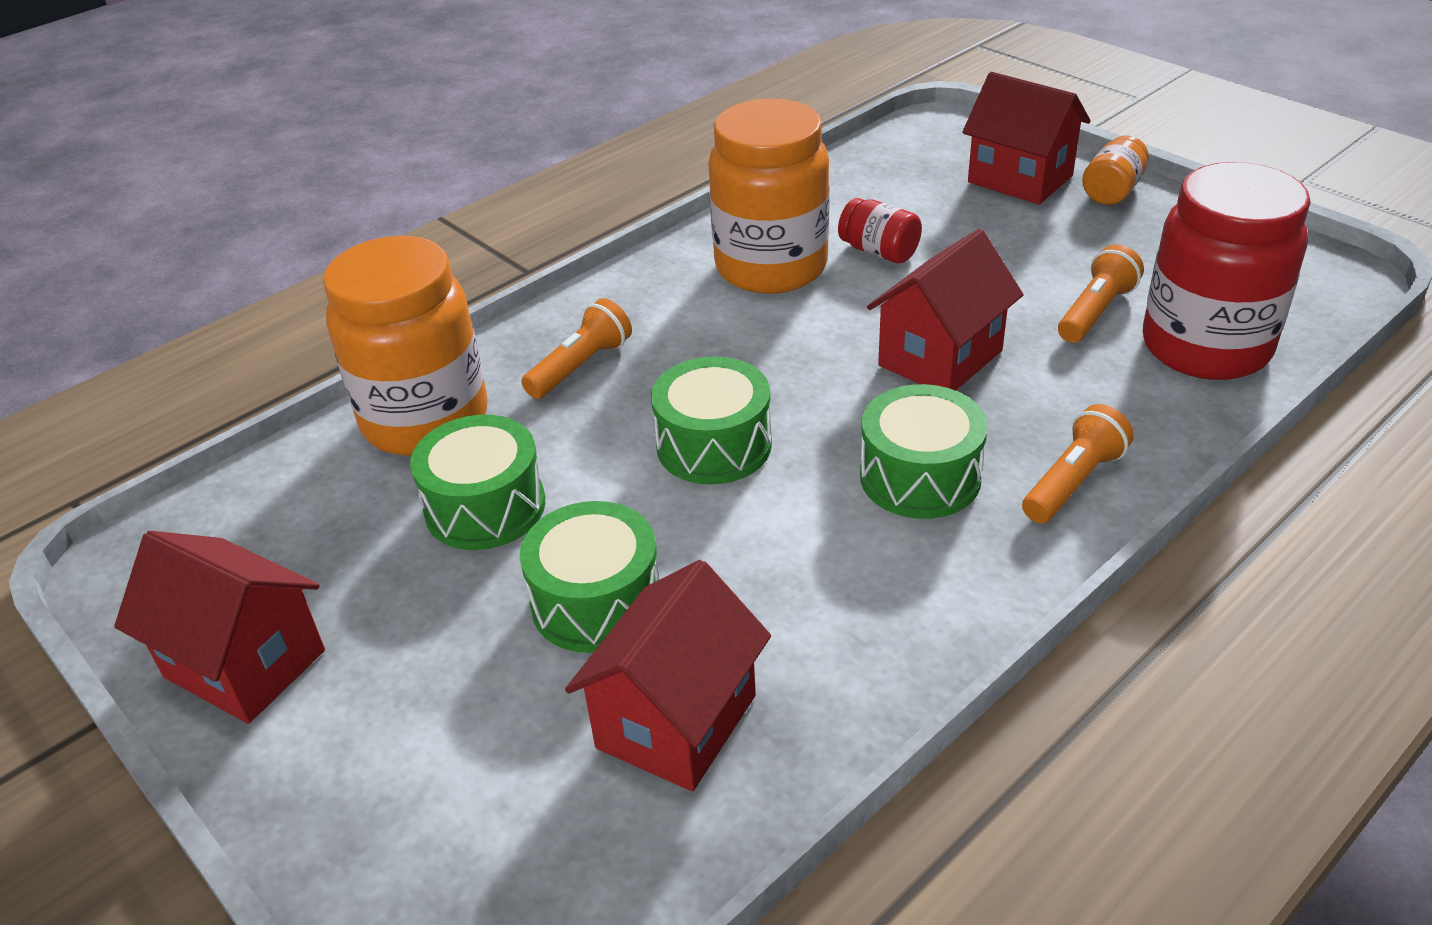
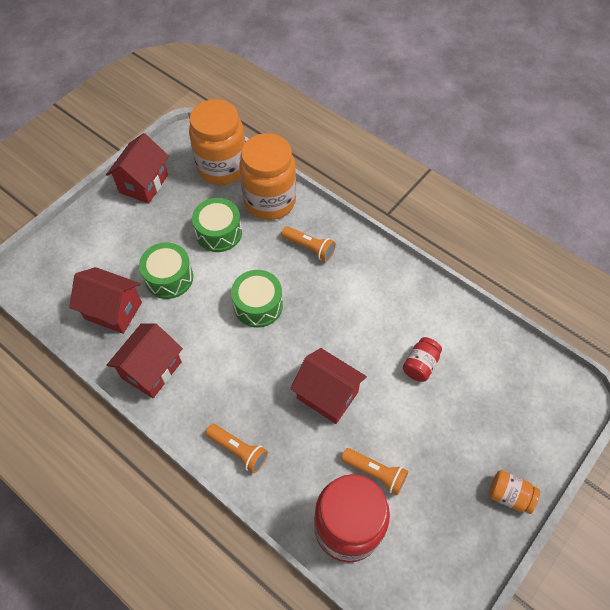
camera: 80 degrees right, 20 degrees up
orange jar [708,98,830,294] -> orange jar moved to [189,99,245,185]
green drum [860,384,988,519] -> none
red house [963,72,1091,204] -> red house moved to [107,323,183,398]

